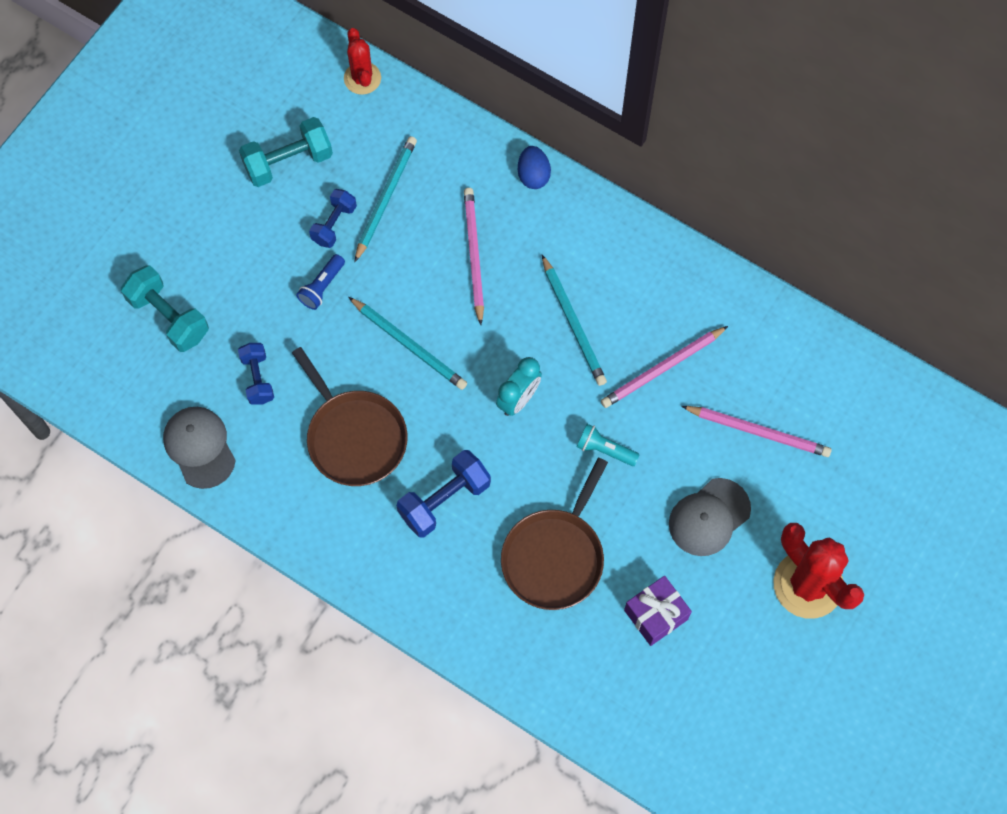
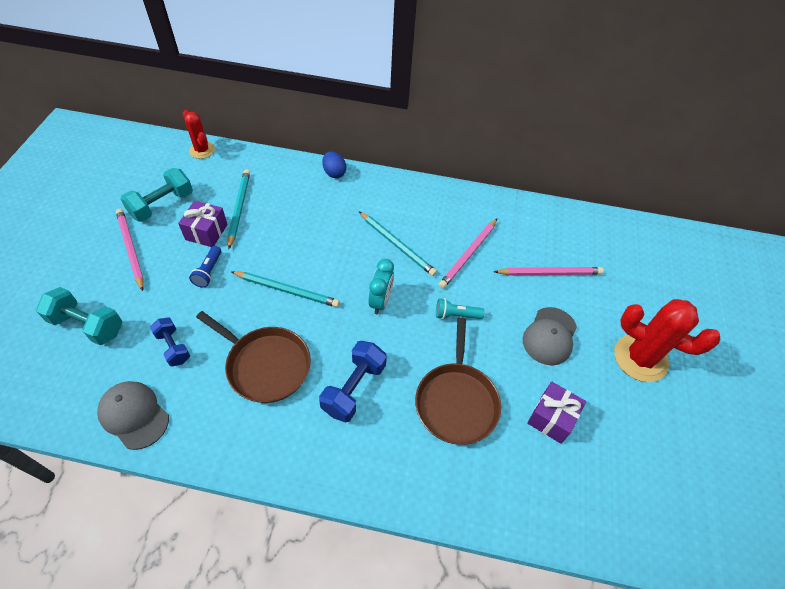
camera: 25 degrees left, 15 degrees down
blue dumbbell [309,189,357,248] -> purple gift [178,200,228,247]
pink pencil [464,188,484,325] -> pink pencil moved to [116,209,144,291]

